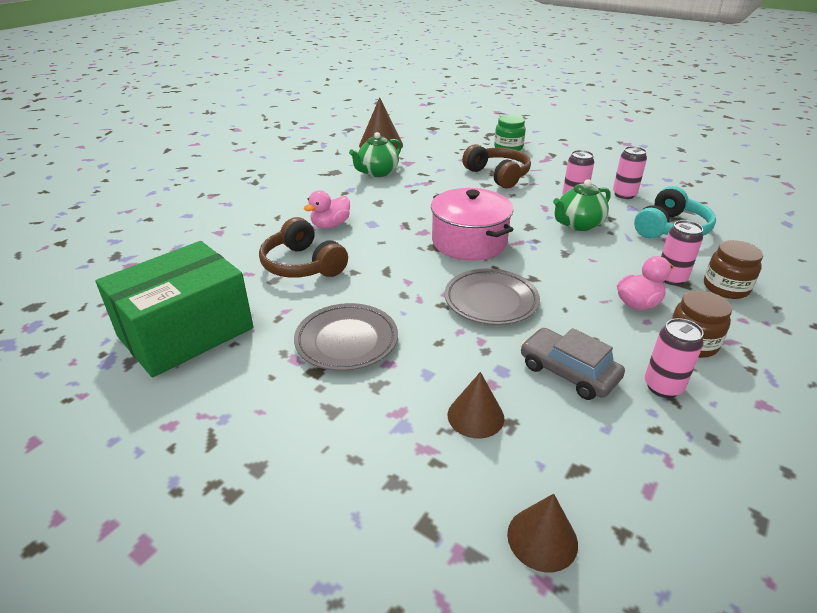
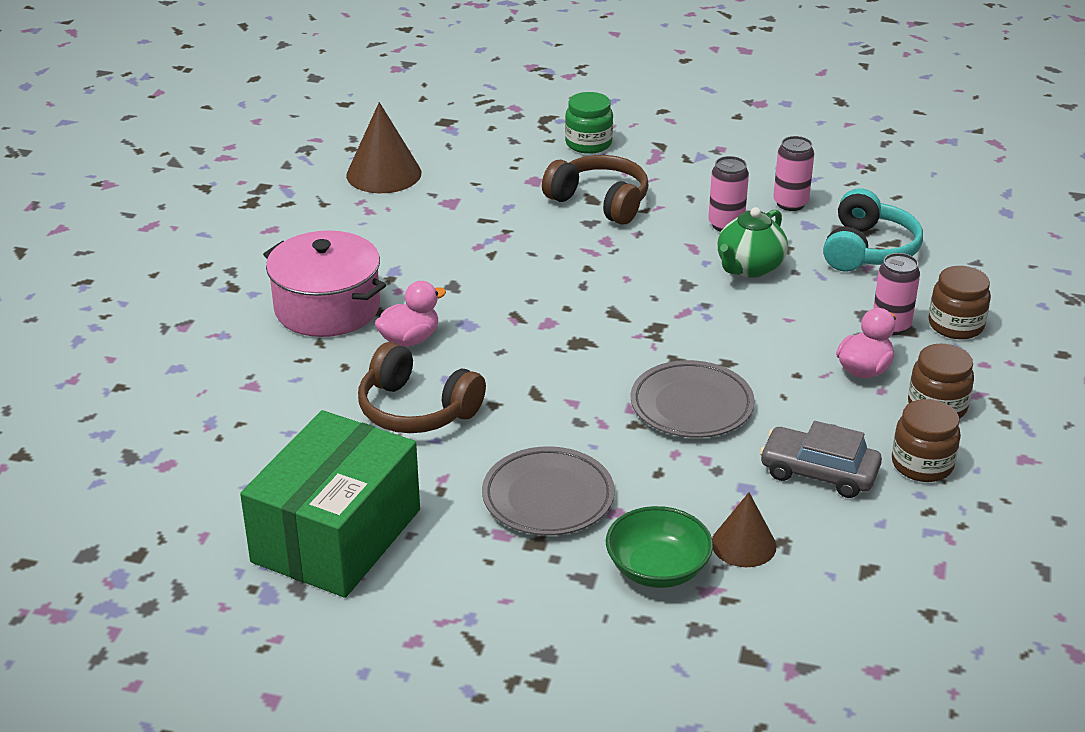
camera: 20 degrees left, 0 degrees up
pink duck [304,190,350,229] -> pink duck turned 150 degrees counterclockwise [375,281,446,347]
green teapot [349,132,401,177] -> none
pink pot [431,188,513,261] -> pink pot moved to [263,231,386,337]
brown cone [507,494,578,572] -> none
pink can [645,318,704,398] -> brown jar [892,399,961,482]
none -> green bowl [606,506,713,588]

